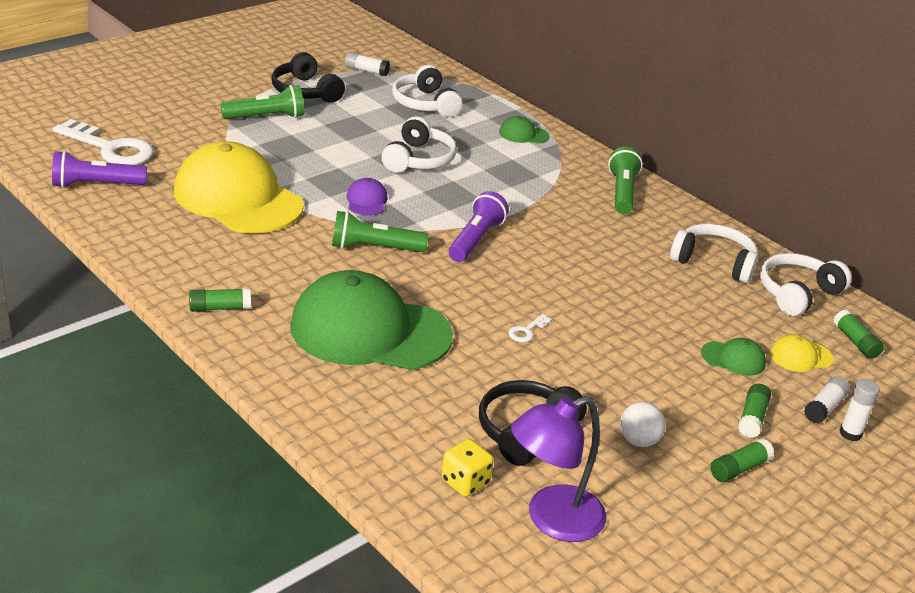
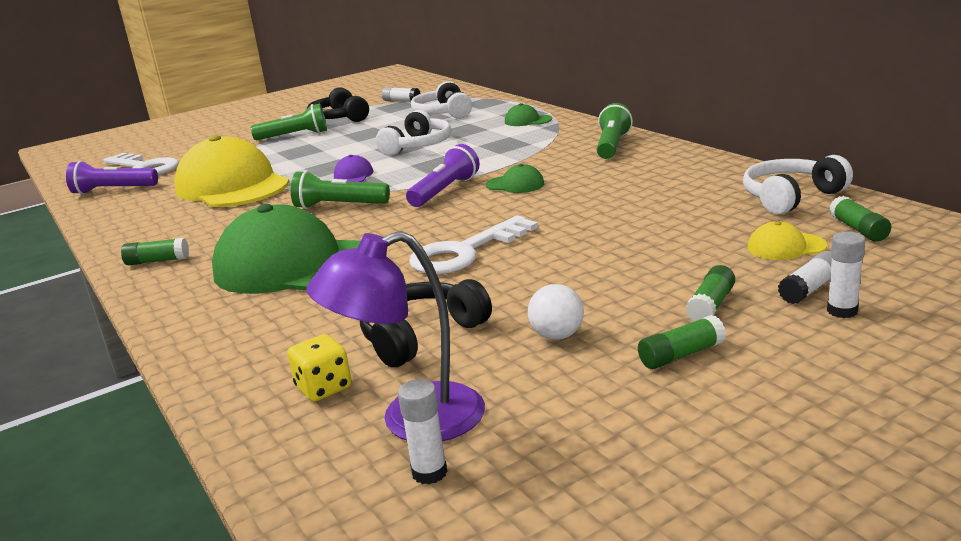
camera: 15 degrees right, 10 degrees down
white key [508,314,552,342] -> white key [409,215,538,274], size x2.40
white headphones [670,224,758,284] -> none
green cap [701,338,766,376] -> green cap moved to [486,164,544,193]
none -> white glue stick [398,379,447,484]

